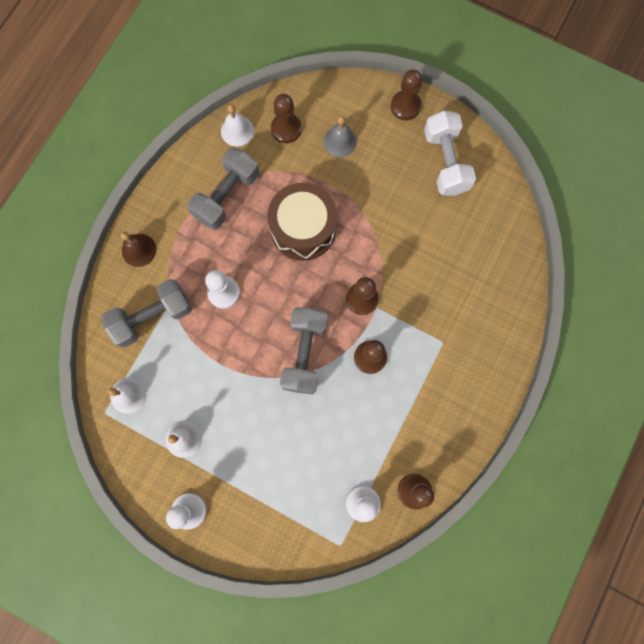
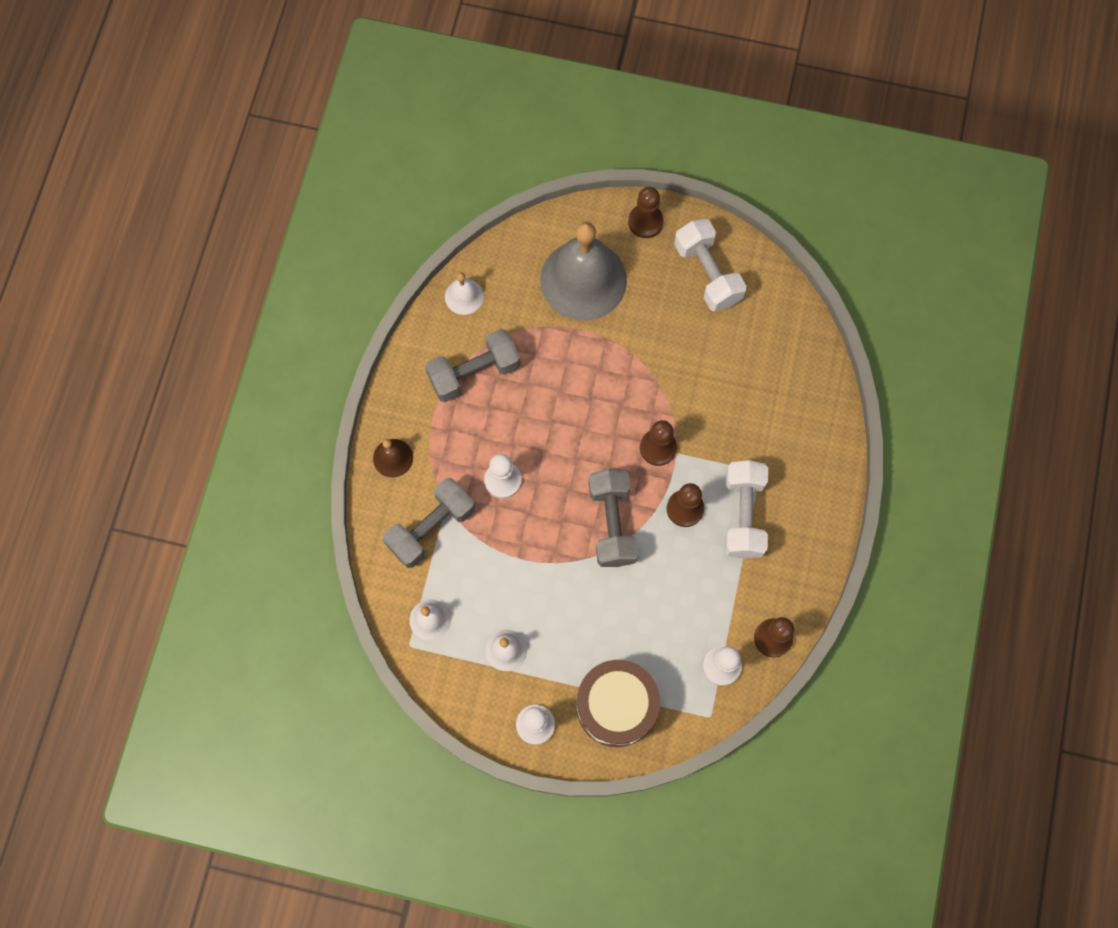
camera: 15 degrees left, 5 degrees down
grey dumbbell [187,148,259,230] -> grey dumbbell turned 45 degrees clockwise [425,329,521,402]
brown drum [267,183,337,261] -> brown drum moved to [576,660,660,747]
brown pawn [271,94,302,143] -> none
grey bell [323,116,357,157] -> grey bell [540,222,627,321], size x2.24
none -> white dumbbell [725,460,768,559]

